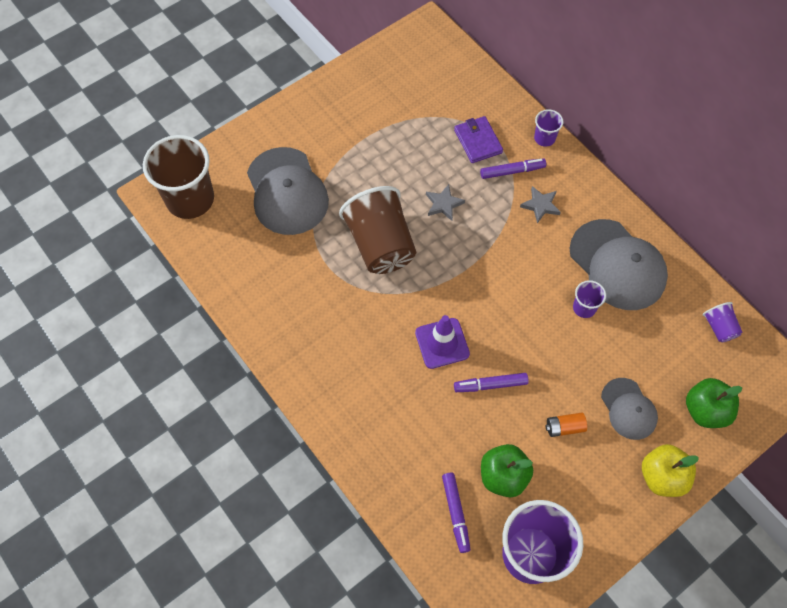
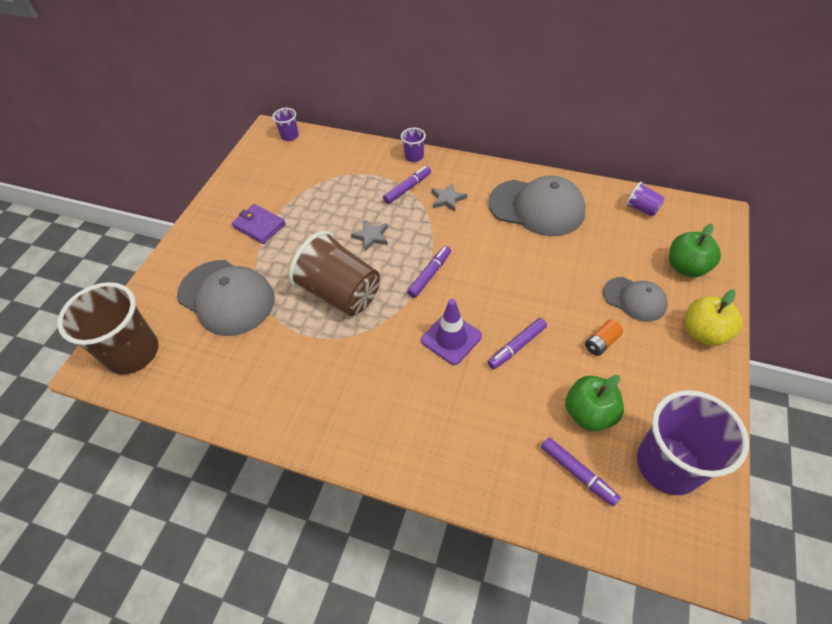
camera: 30 degrees left, 10 degrees down
purple wallet [454,116,503,163] -> purple wallet moved to [232,204,285,244]
purple cup [573,280,606,318] -> purple cup moved to [272,108,299,141]
none -> purple marker [407,246,451,298]

